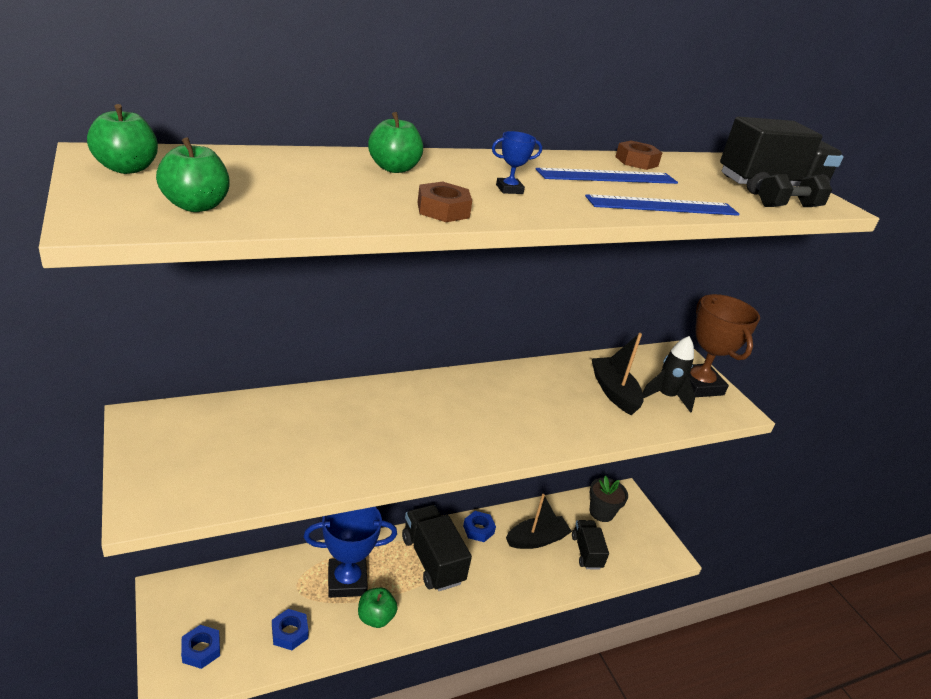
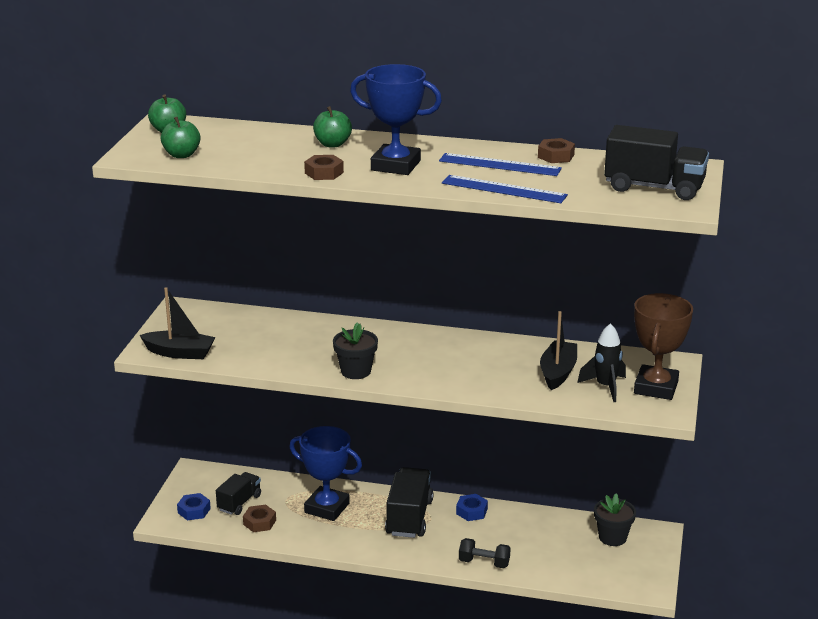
camera: 40 degrees right, 5 degrees down
blue nut [272,609,309,650] -> brown nut [243,505,276,532]
green apple [358,587,398,628] -> none
blue trophy [492,131,542,194] -> blue trophy [350,64,442,175], size x2.43
black boat [506,494,572,549] -> black boat moved to [140,287,216,359]
black truck [572,520,609,570] -> black truck moved to [216,472,261,515]
black dumbbell [758,174,832,207] -> black dumbbell moved to [459,538,511,568]
none -> black flower pot [333,323,378,379]

